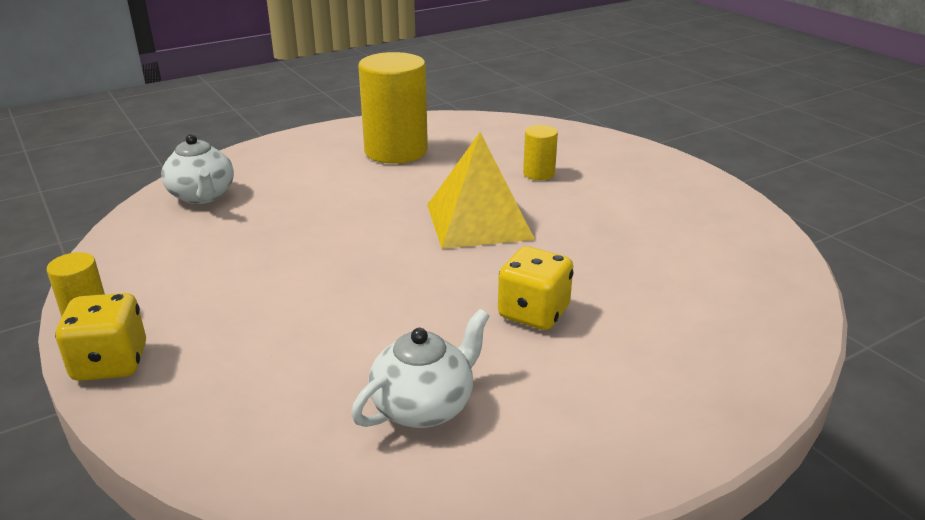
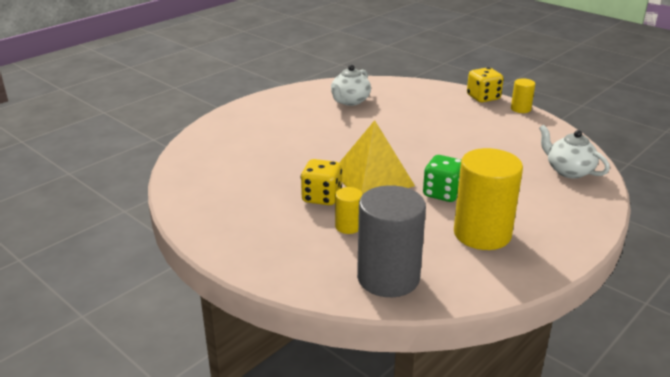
camera: 165 degrees right, 0 degrees up
yellow dice [498,246,573,330] -> yellow dice moved to [301,159,342,205]
none -> grey cylinder [357,185,426,297]
none -> green dice [423,155,461,202]

